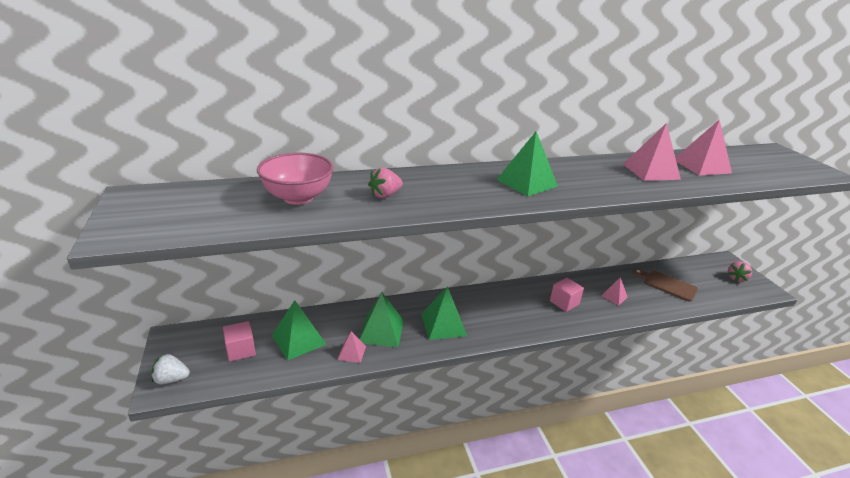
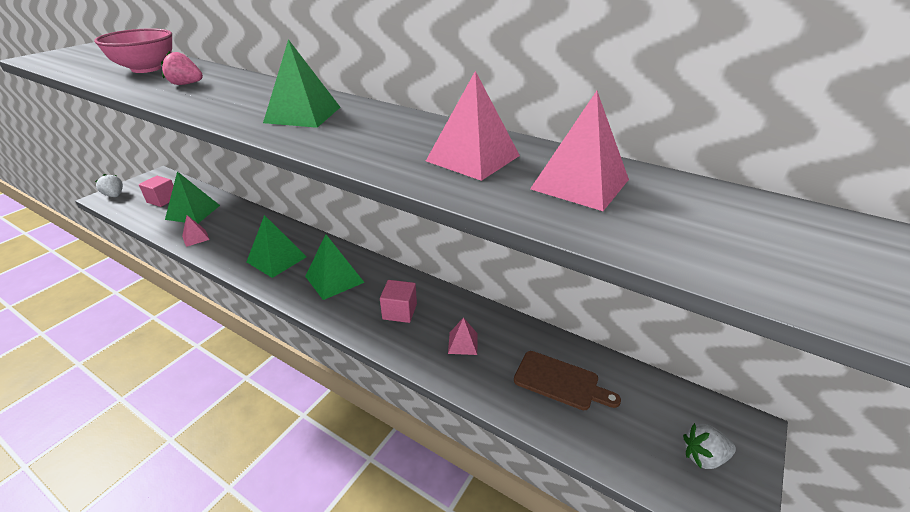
camera: 50 degrees right, 5 degrees up
green pyramid [359,293,404,347] -> green pyramid moved to [305,234,365,300]
brown cutting board [633,269,698,302] -> brown cutting board turned 120 degrees clockwise [514,351,621,410]
pink strawberry [728,261,752,282] -> white strawberry [683,423,736,469]

